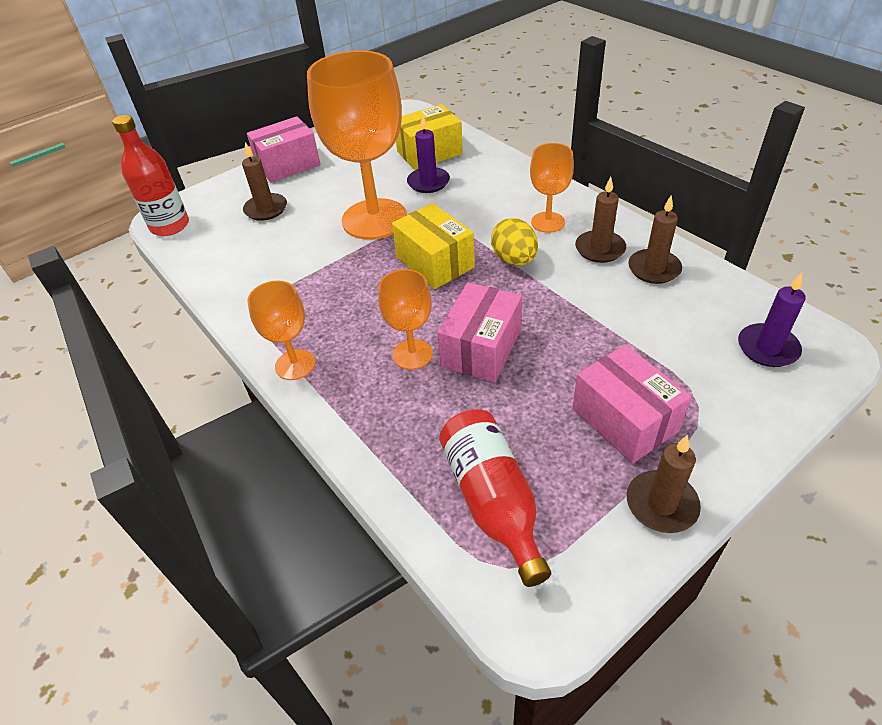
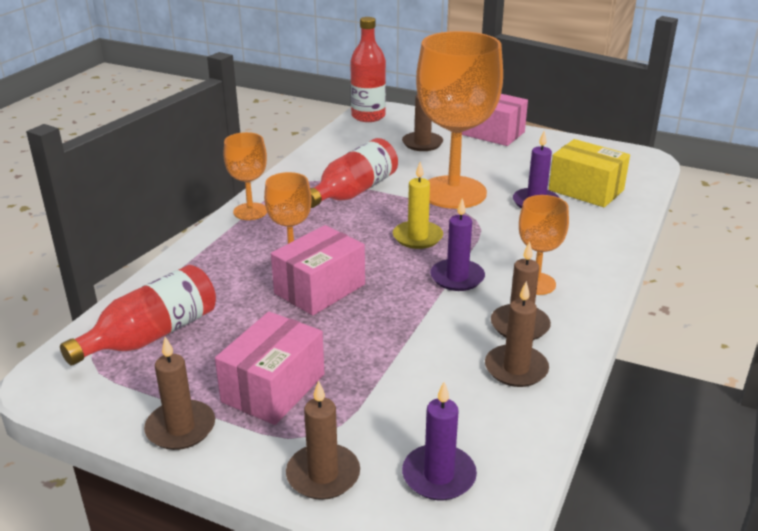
camera: 60 degrees right, 15 degrees down
yellow box [392,203,475,289] -> yellow candle [393,162,443,249]
pink box [437,282,522,382] -> pink box turned 45 degrees counterclockwise [271,225,365,315]
yellow egg [491,218,538,265] -> purple candle [430,198,485,291]
none -> brown candle [286,380,360,500]
none -> red bottle [310,138,398,208]

